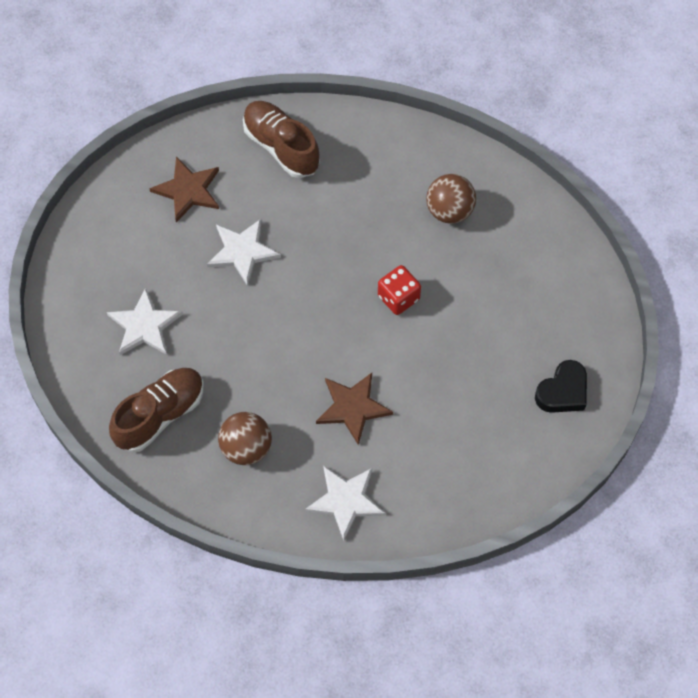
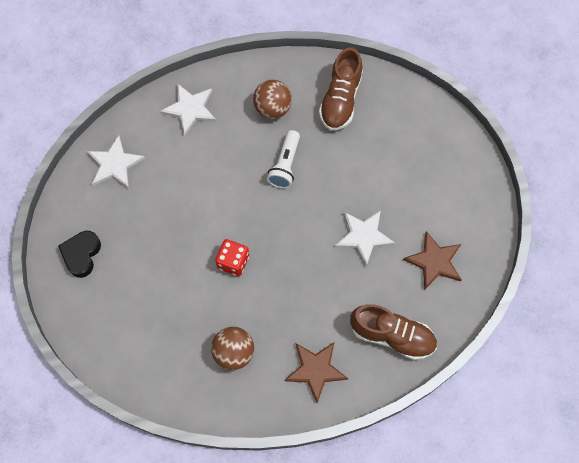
camera: 150 degrees right, 5 degrees up
white star [107,288,183,355] -> white star moved to [87,135,145,188]
brown star [316,373,393,445] -> brown star moved to [284,343,348,403]
none -> white flashlight [267,130,300,189]

